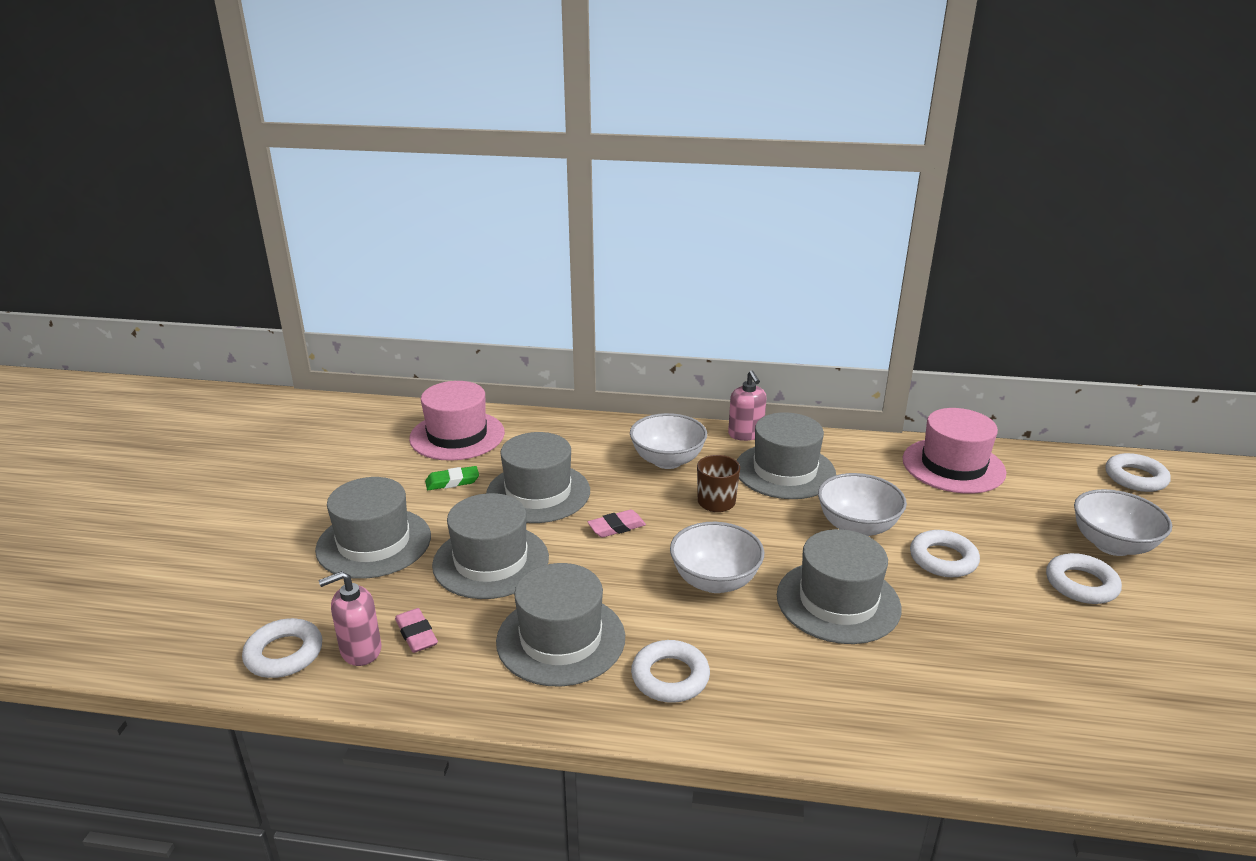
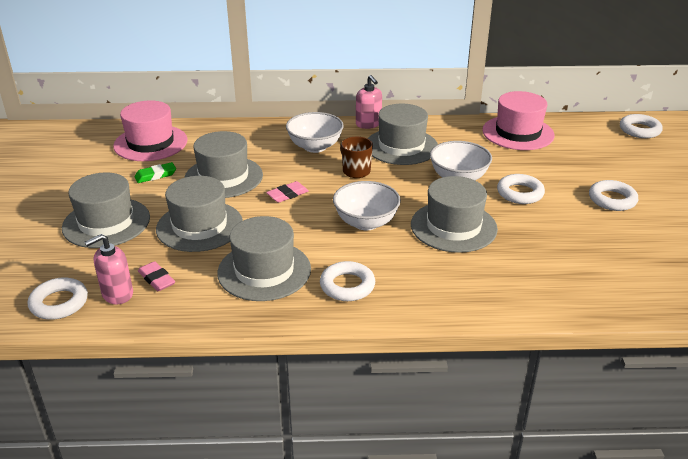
camera: 10 degrees left, 5 degrees up
white bowl [1074,489,1172,556] -> none

